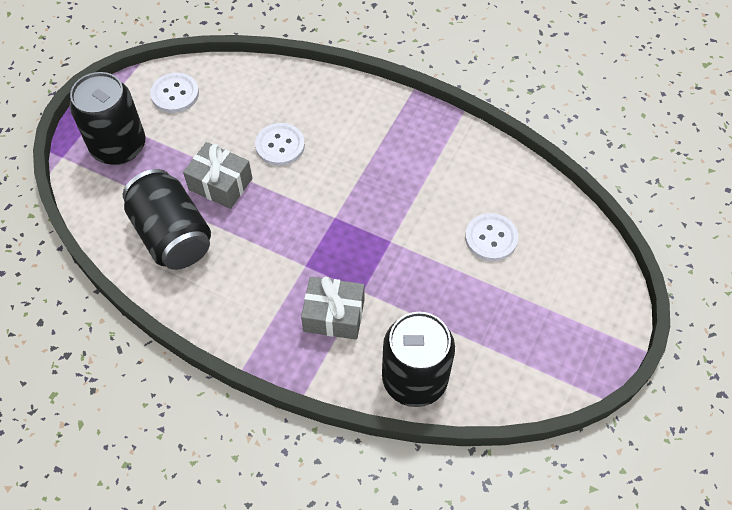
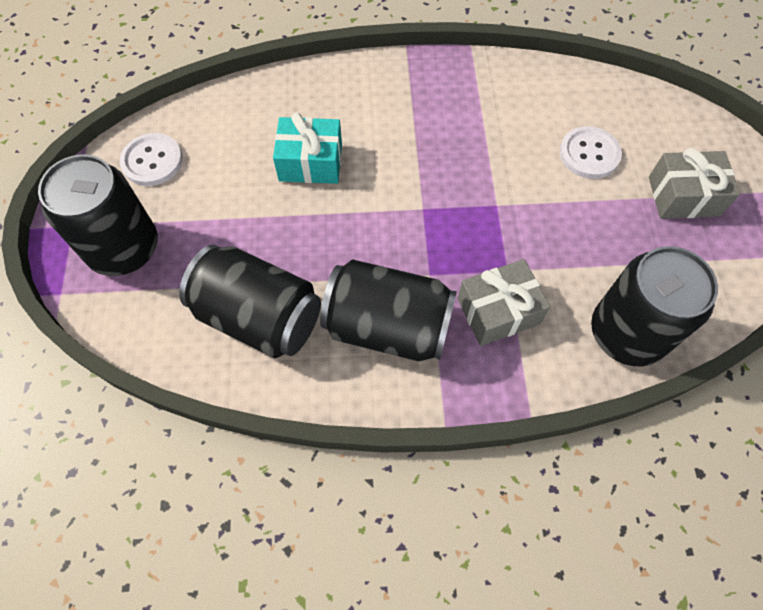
camera: 30 degrees left, 5 degrees up
grey gift [183,142,252,209] -> grey gift moved to [649,148,740,219]
white button [255,123,305,166] -> turquoise gift [273,113,342,184]
none -> black can [320,259,457,361]

